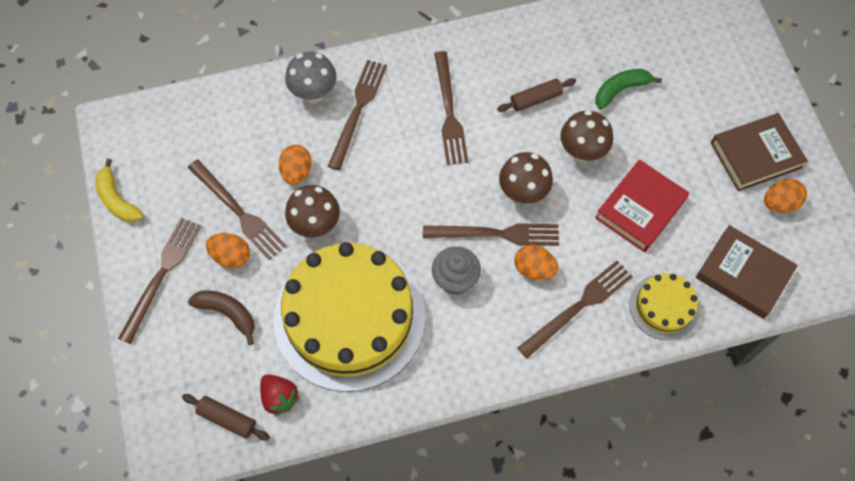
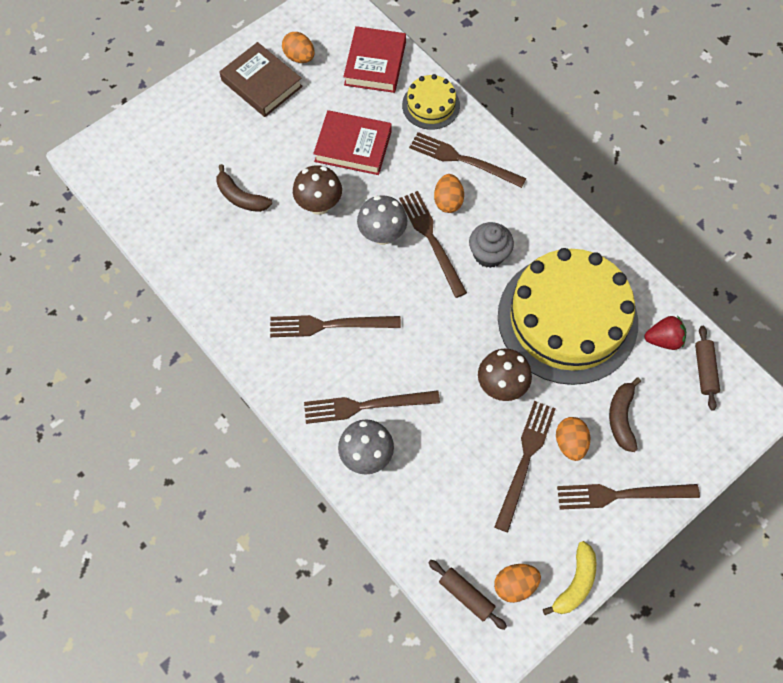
camera: 115 degrees left, 0 degrees up
red strawberry [260,374,300,417] -> red strawberry turned 60 degrees clockwise [644,315,686,350]
orange egg [279,145,312,185] -> orange egg moved to [494,564,541,603]
brown fork [434,51,468,165] -> brown fork turned 150 degrees counterclockwise [270,315,401,337]
brown rolling pin [497,78,576,112] -> brown rolling pin moved to [428,560,507,630]
brown mushroom [499,152,553,204] -> grey mushroom [357,195,407,245]
green banana [595,69,662,110] -> brown banana [217,164,272,212]
brown book [696,225,798,319] -> red book [343,26,406,93]

